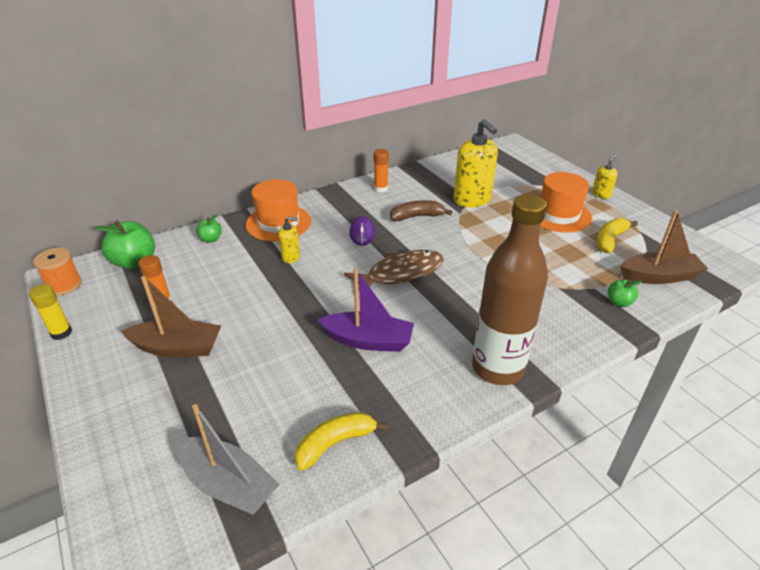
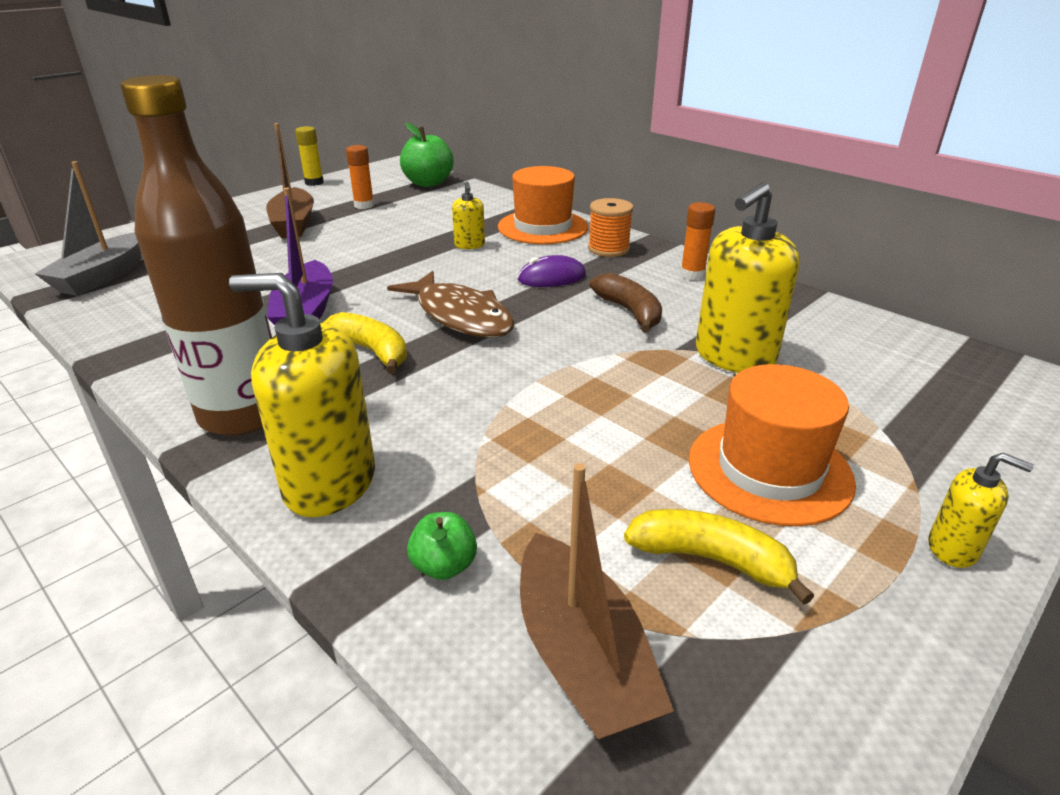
camera: 75 degrees right, 5 degrees down
orange spool [33,248,82,295] -> orange spool moved to [588,198,633,257]
green apple [196,214,222,243] -> none
yellow banana [295,412,388,471] -> yellow banana moved to [323,312,407,374]
none -> yellow soap dispenser [229,273,375,517]

